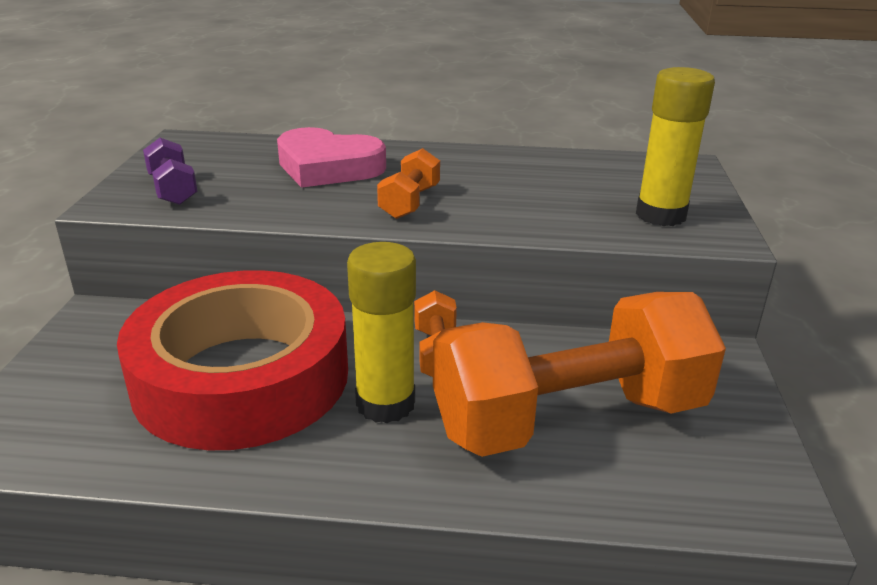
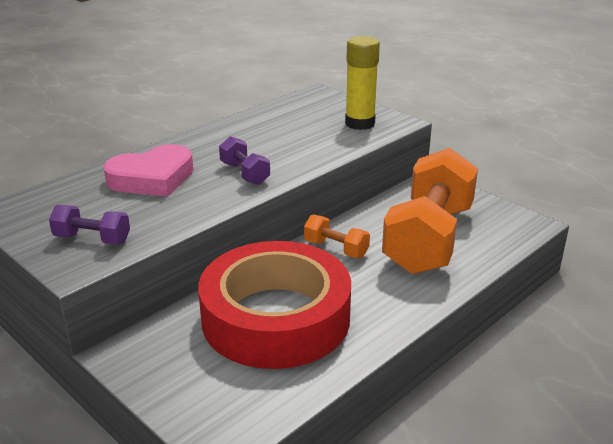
camera: 50 degrees left, 0 degrees up
yellow glue stick [347,242,416,423] -> none
orange dumbbell [377,148,440,219] -> purple dumbbell [219,136,270,185]

